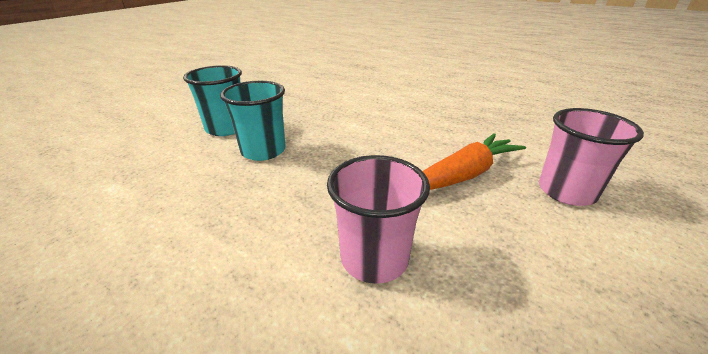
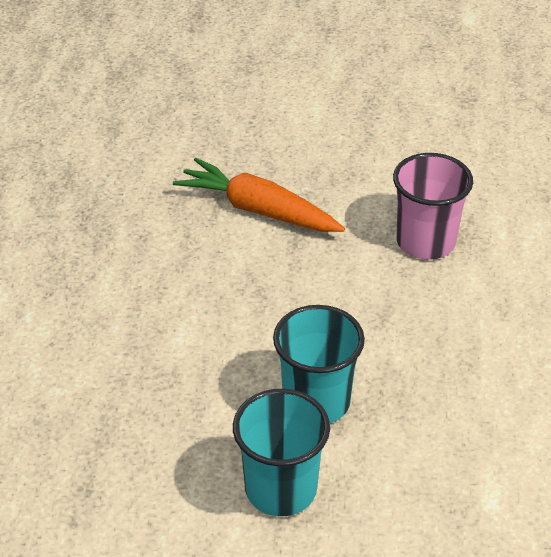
camera: 115 degrees left, 10 degrees up
pink cup [539,108,644,206] -> none

